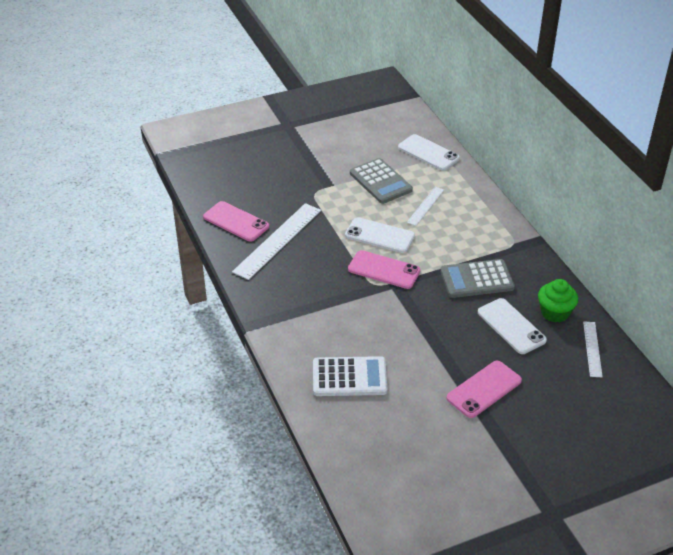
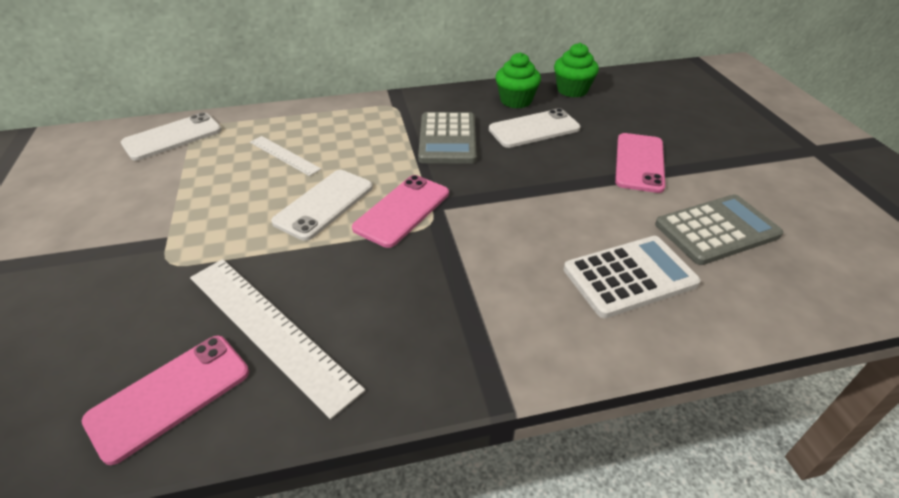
camera: 80 degrees left, 0 degrees up
white calculator [313,356,388,396] -> white calculator turned 60 degrees clockwise [564,236,701,318]
grey calculator [350,158,413,204] -> grey calculator moved to [655,194,783,265]
pink phone [447,361,522,418] -> pink phone turned 45 degrees clockwise [615,133,665,193]
white ruler [583,321,603,377] -> green cupcake [554,43,599,98]

